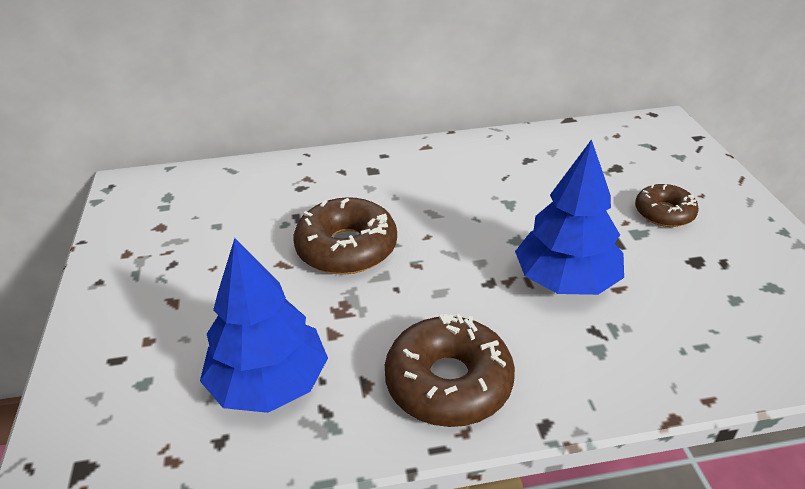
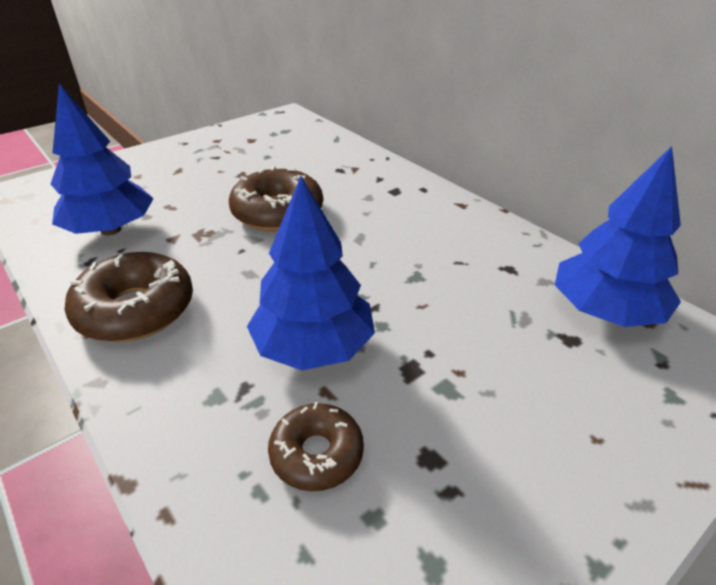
camera: 60 degrees right, 0 degrees up
brown donut [635,184,699,227] -> brown donut moved to [268,402,364,491]
none -> blue tree [555,146,681,327]

